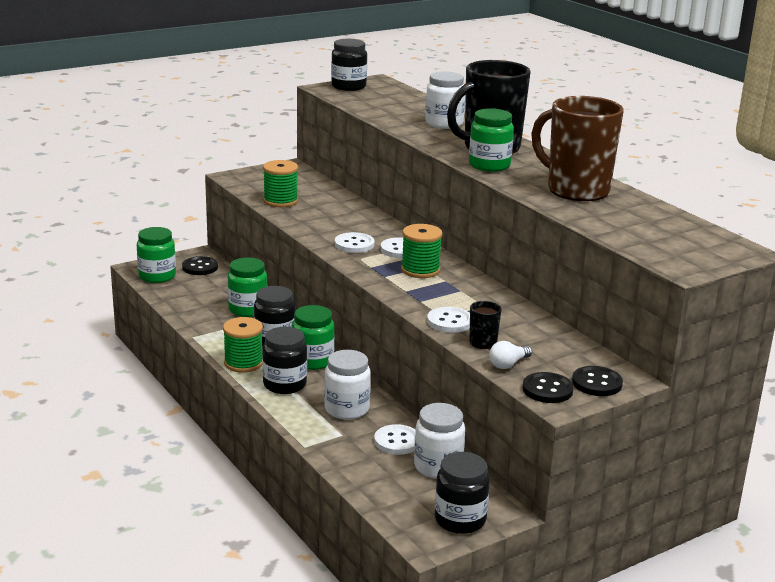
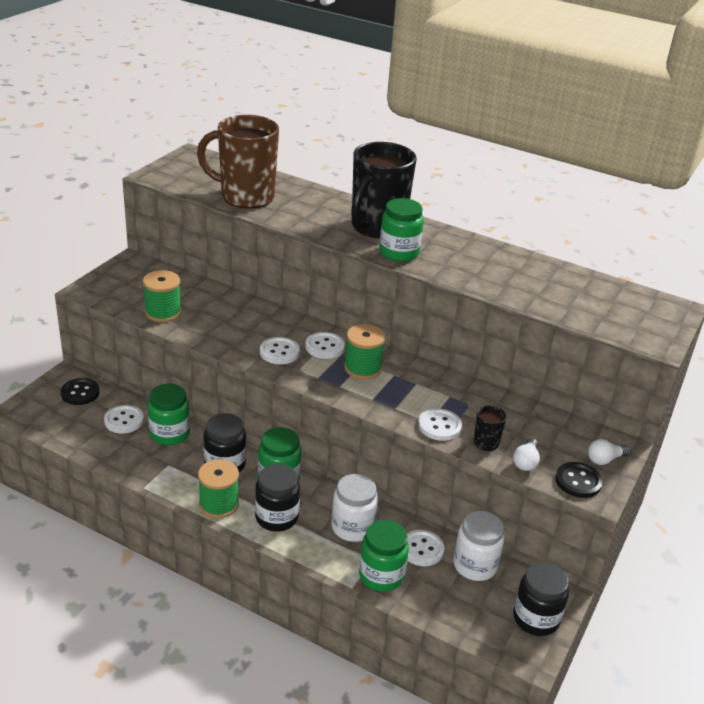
camera: 30 degrees left, 10 degrees up
green jar [137,227,176,283] -> green jar moved to [359,520,409,592]
black jar [331,39,367,91] -> none
white jar [425,71,465,129] -> none
brown mug [531,96,624,201] -> brown mug moved to [197,115,279,209]
black button [572,366,623,396] -> white light bulb [588,439,631,465]
none -> white button [104,405,144,433]

